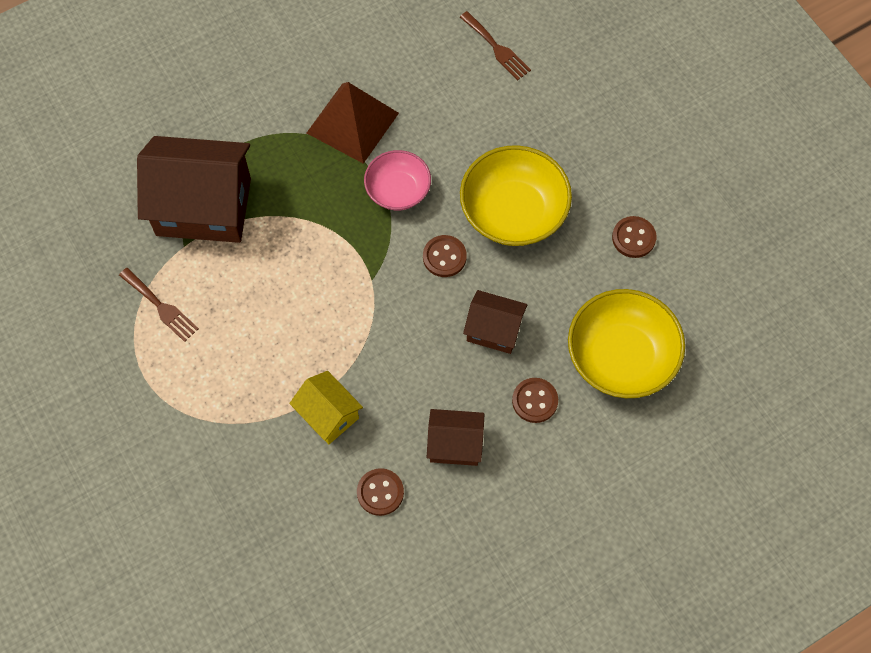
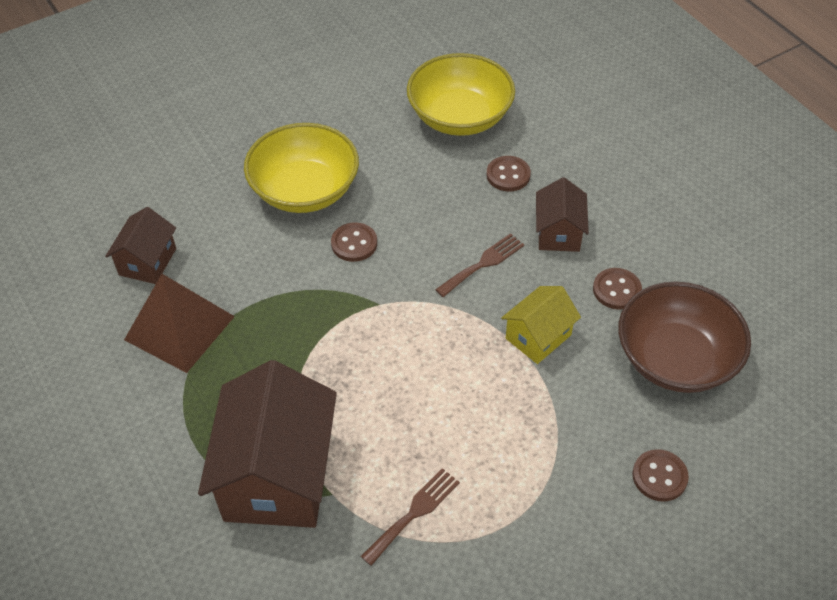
camera: 90 degrees left, 15 degrees down
pink bowl [364,150,431,211] -> none
brown fork [460,11,531,80] -> brown fork moved to [435,233,524,297]
brown house [463,290,527,354] -> brown house moved to [105,207,176,284]
brown button [612,216,657,258] -> brown button moved to [632,449,689,502]
none -> brown bowl [618,282,751,393]

